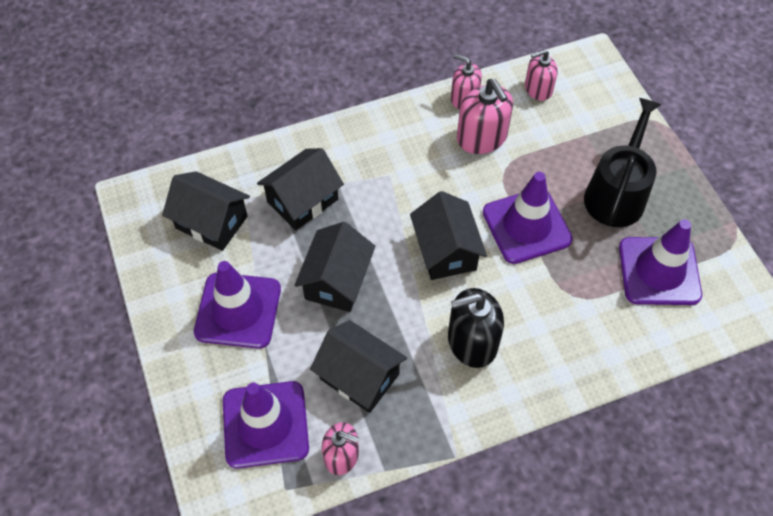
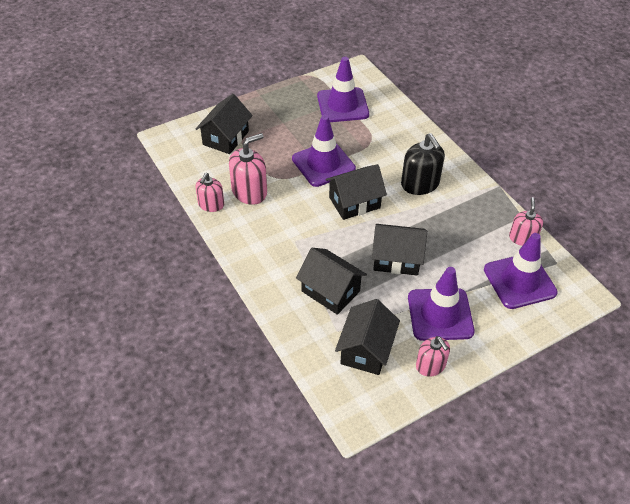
camera: 100 degrees left, 10 degrees down
black house [310,320,407,413] -> black house moved to [196,94,253,154]
pink soap dispenser [525,50,558,101] -> pink soap dispenser moved to [416,336,450,377]
black watering can [584,98,662,227] -> none

